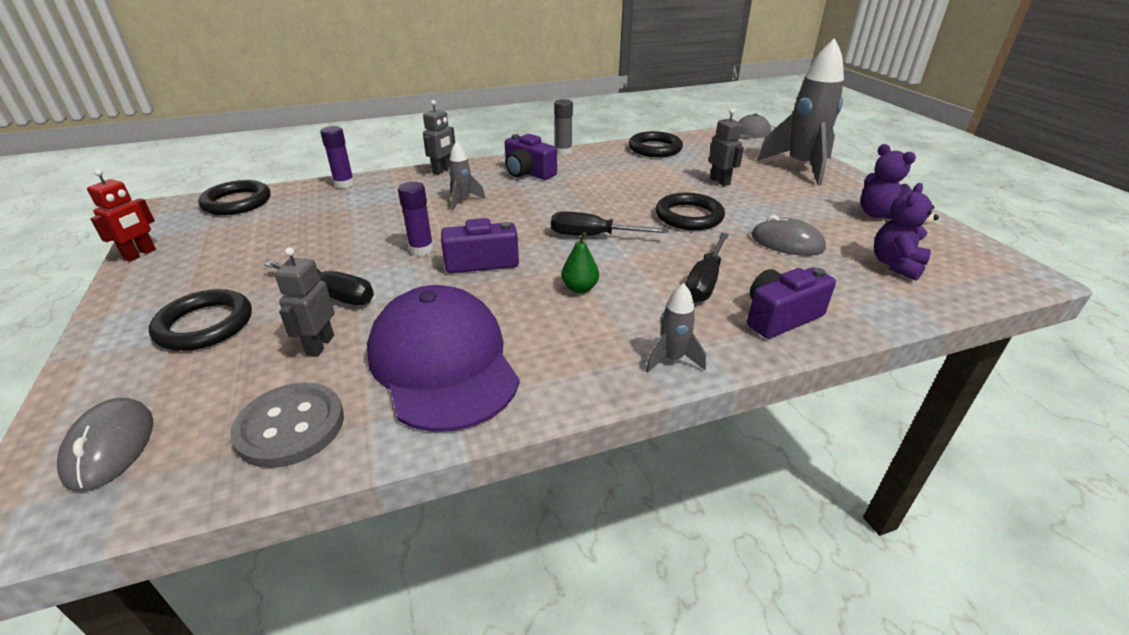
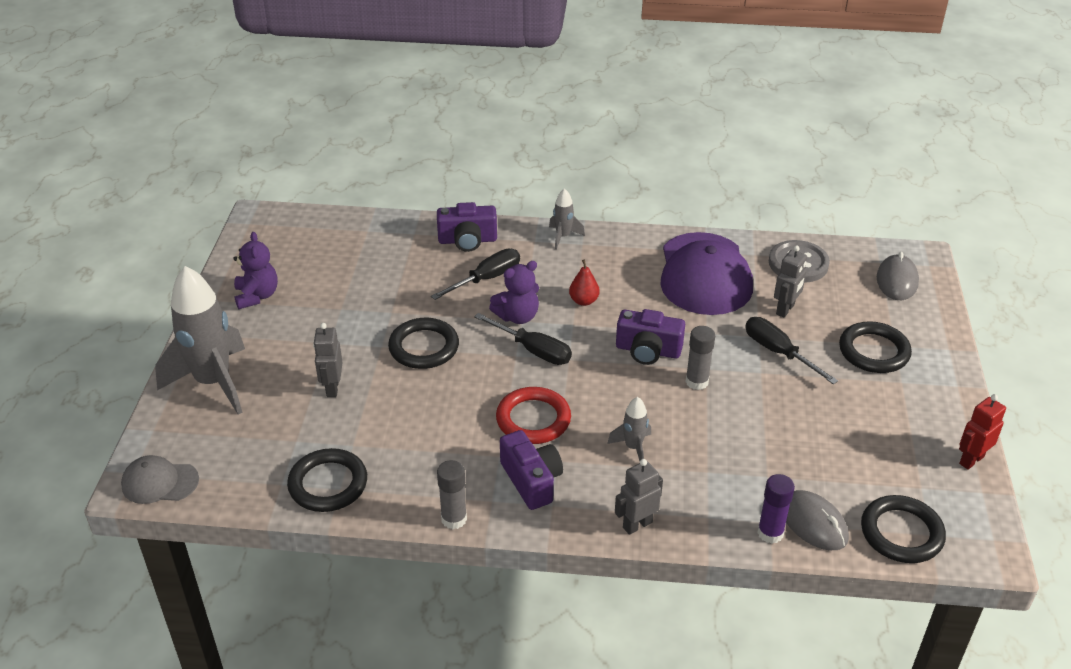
camera: 155 degrees left, 5 degrees up
purple glue stick [398,182,434,256] -> grey glue stick [685,326,715,390]
green pear [561,232,599,293] -> red pear [569,260,600,306]
grey mouse [752,215,826,256] -> grey mouse moved to [786,490,849,550]
purple teddy bear [874,183,939,281] -> purple teddy bear moved to [489,261,539,324]
none -> red ring [496,387,571,444]

